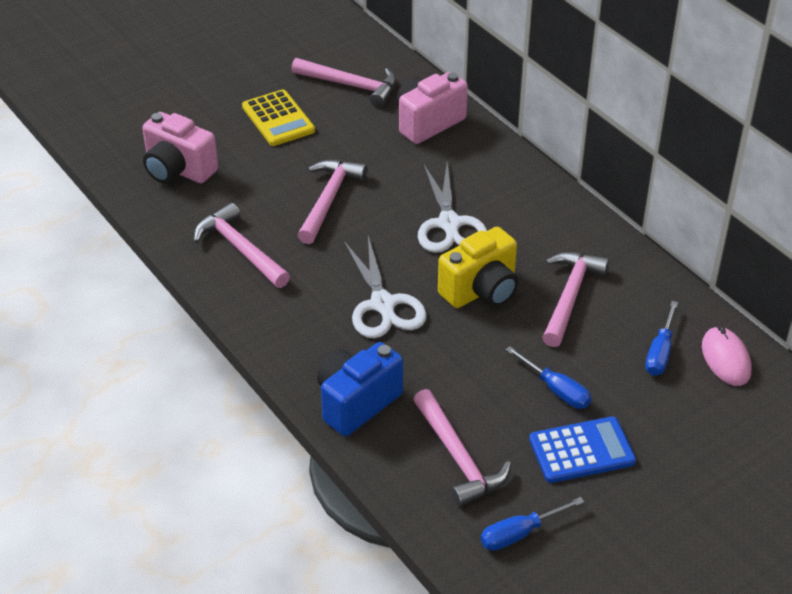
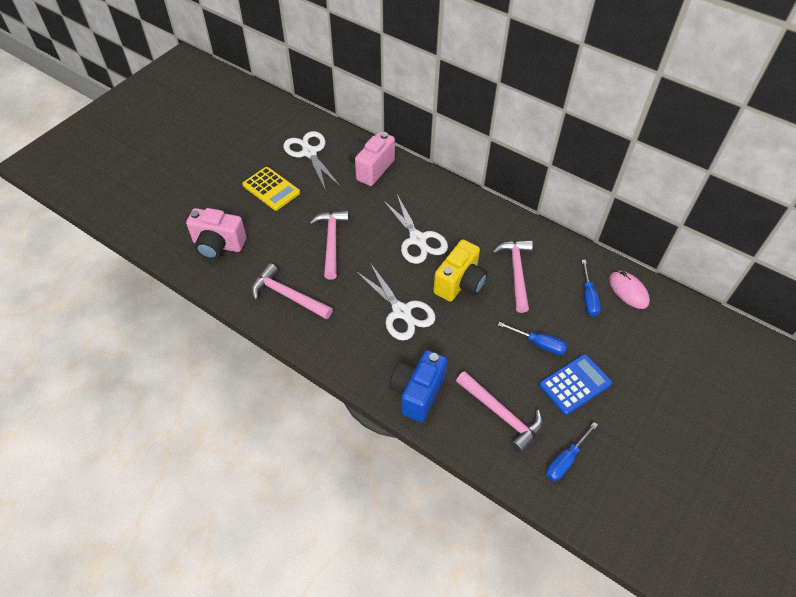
camera: 20 degrees left, 10 degrees up
pink hammer [291,58,396,107] -> white scissors [283,131,340,191]

